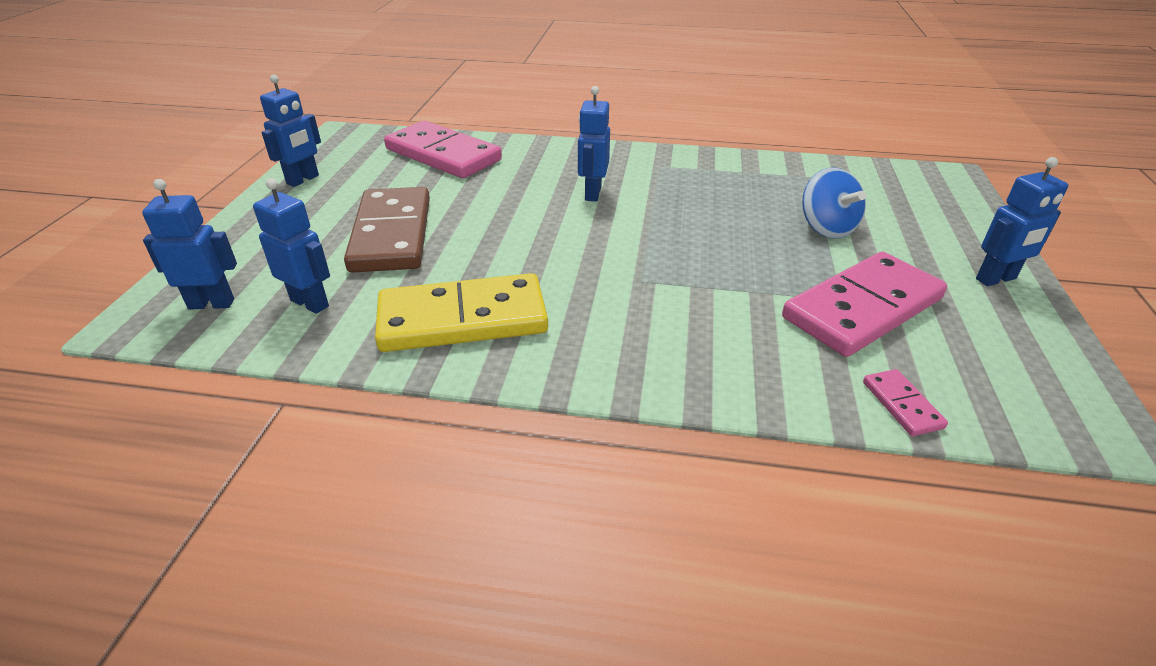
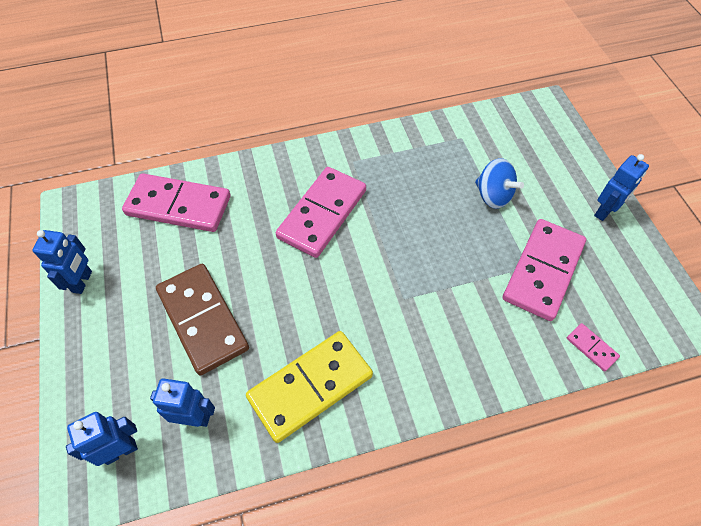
camera: 25 degrees left, 20 degrees up
blue robot [578,86,610,201] -> pink domino [276,167,366,258]

